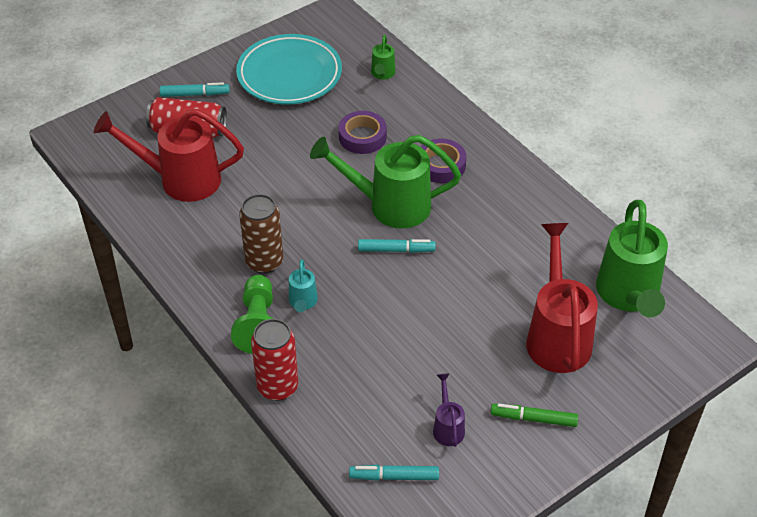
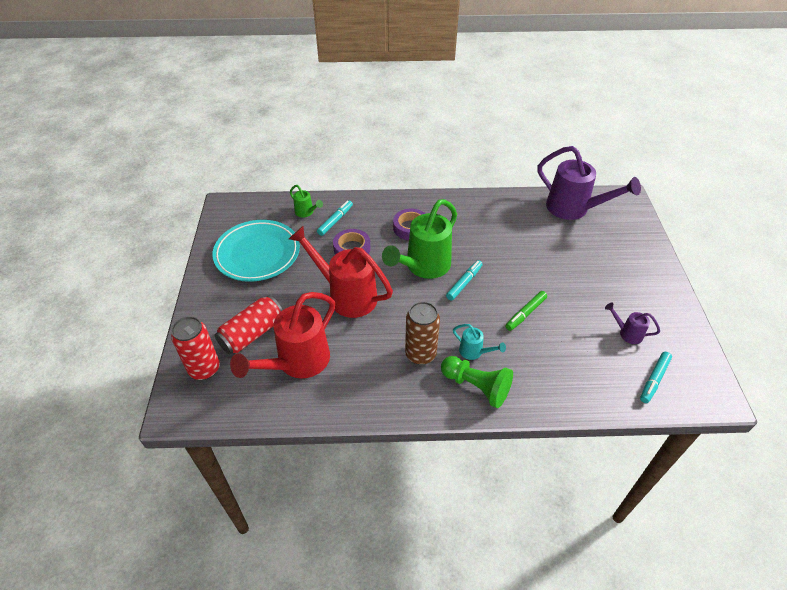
camera: 55 degrees left, 0 degrees up
turquoise marker [160,82,230,97] -> turquoise marker moved to [317,201,353,236]
red can [251,319,298,401] -> red can moved to [171,316,220,380]
green marker [491,404,578,427] -> green marker moved to [505,291,547,331]
red watering can [526,223,598,373] -> red watering can moved to [289,226,393,318]
green watering can [596,200,668,317] -> purple watering can [538,146,641,220]

